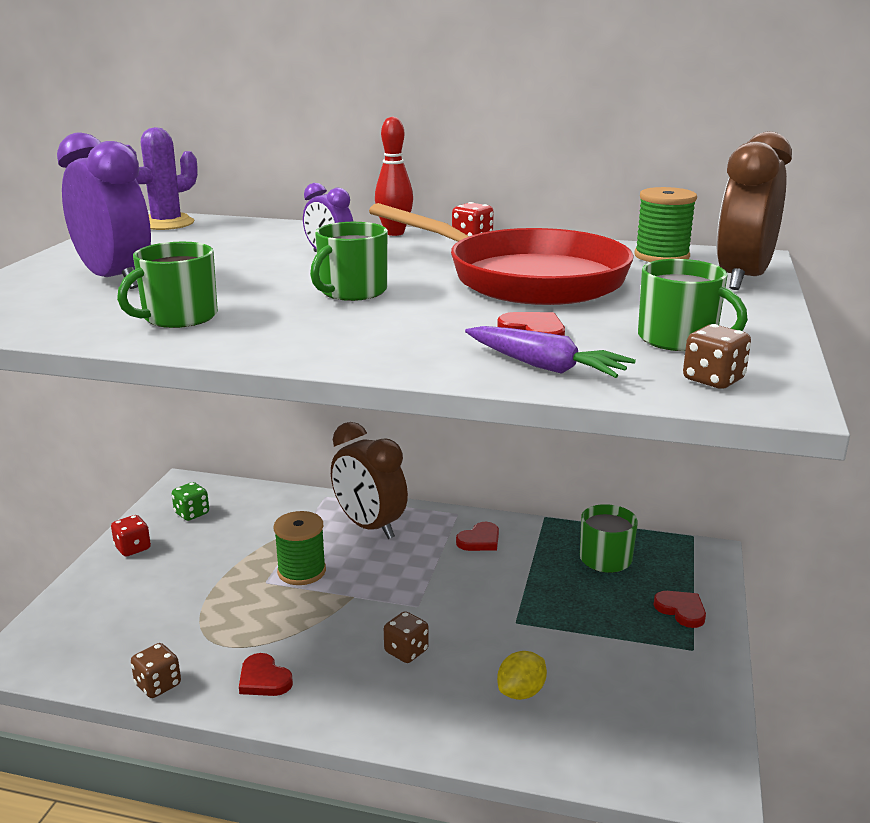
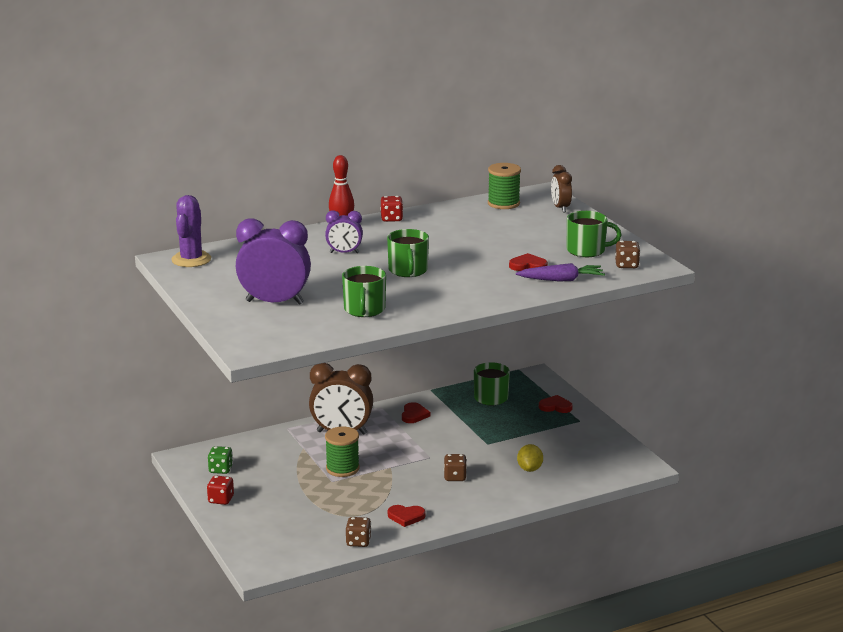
camera: 40 degrees left, 0 degrees up
red pan [369,203,634,305] -> none
brown clock [716,131,792,290] -> brown clock [551,165,572,213], size x0.54

